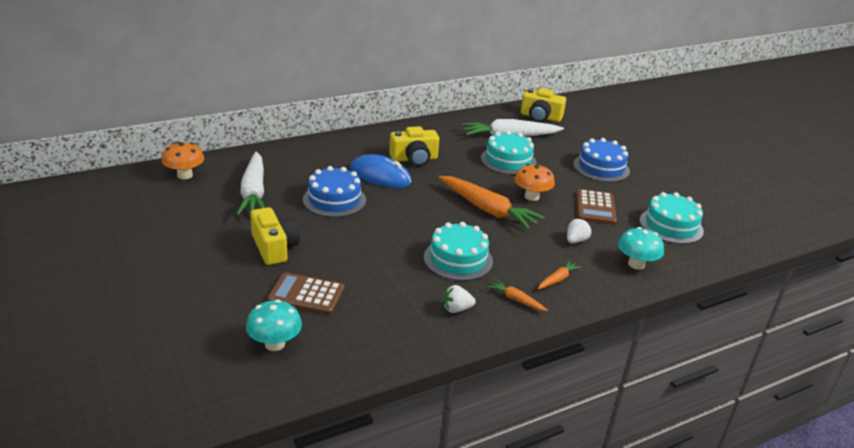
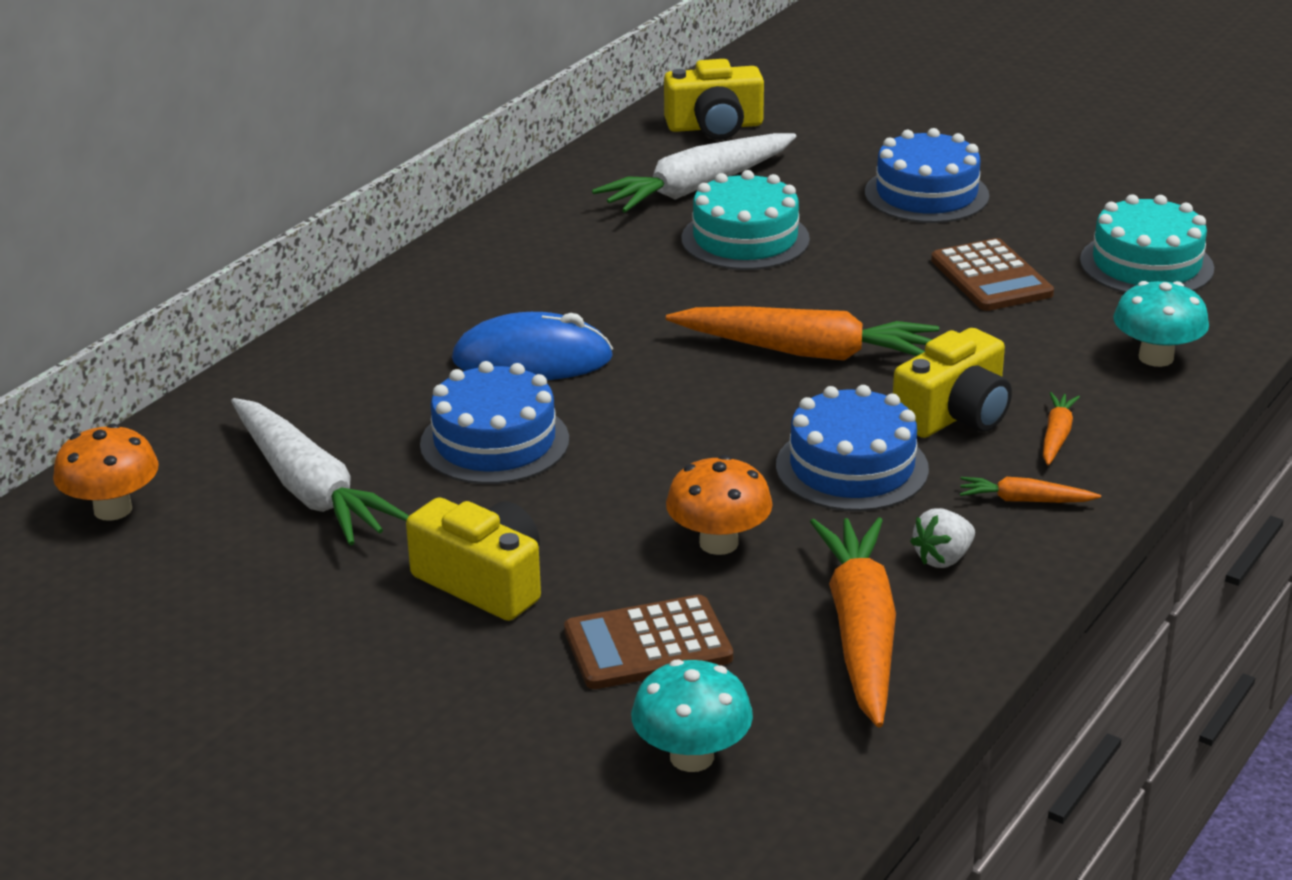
camera: 25 degrees left, 0 degrees up
yellow camera [389,126,439,167] -> yellow camera moved to [893,328,1012,438]
turquoise cake [424,222,493,281] -> blue cake [776,385,929,511]
orange mushroom [515,164,555,201] -> orange mushroom moved to [666,455,773,555]
white strawberry [567,219,591,243] -> none
none -> orange carrot [810,517,896,728]

